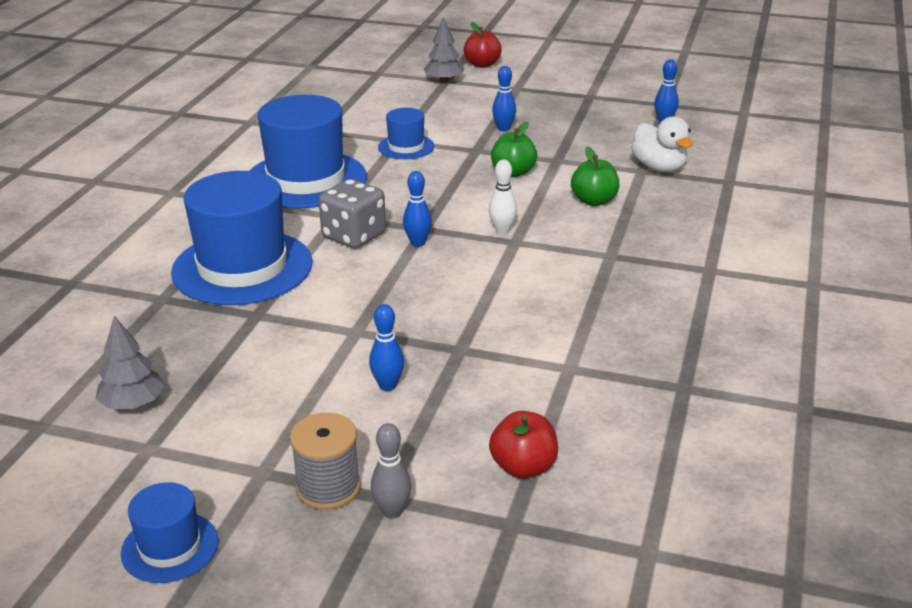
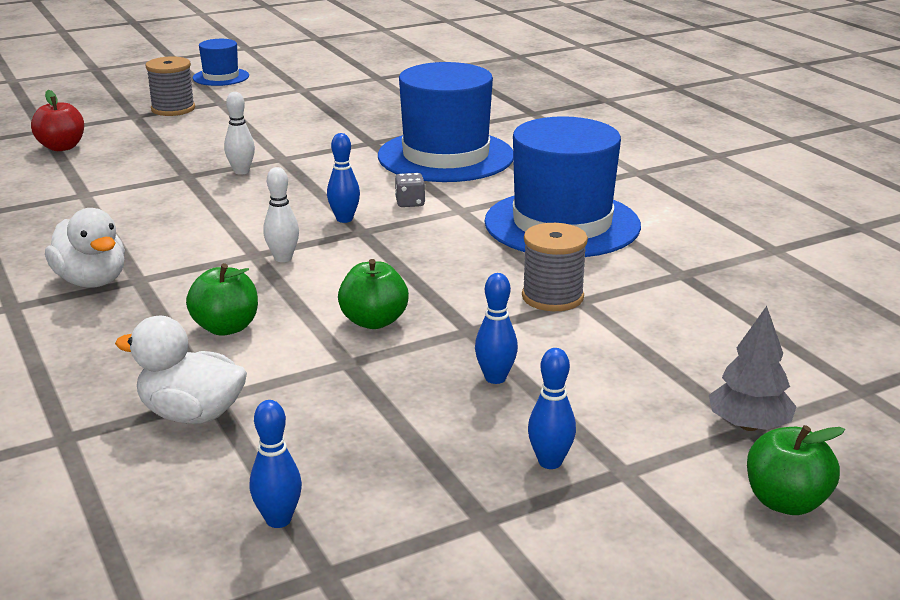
camera: 135 degrees right, 5 degrees down
grey tree [96,316,165,409] -> none
grey dice [319,179,386,249] -> grey dice [395,173,425,207], size x0.49
blue bowling pin [369,304,404,391] -> blue bowling pin moved to [528,348,576,469]
grey bowling pin [371,423,411,519] -> none
blue hat [378,108,435,159] -> grey spool [522,223,588,311]
red apple [464,22,502,68] -> green apple [747,425,845,515]
none -> white duck [45,208,125,288]
none -> white bowling pin [224,92,255,175]

